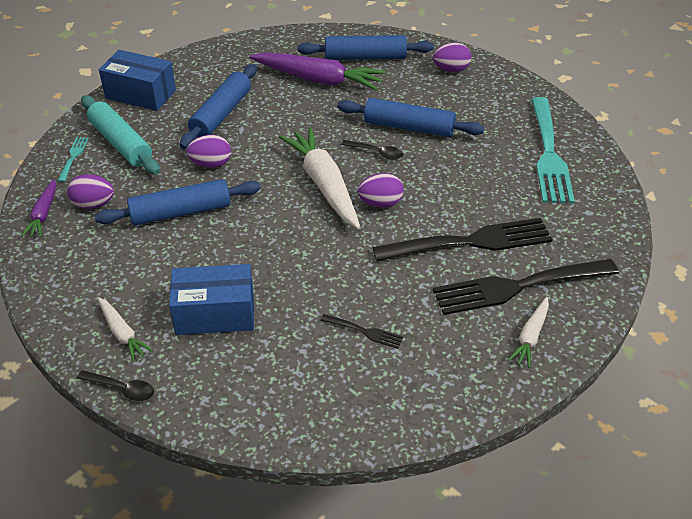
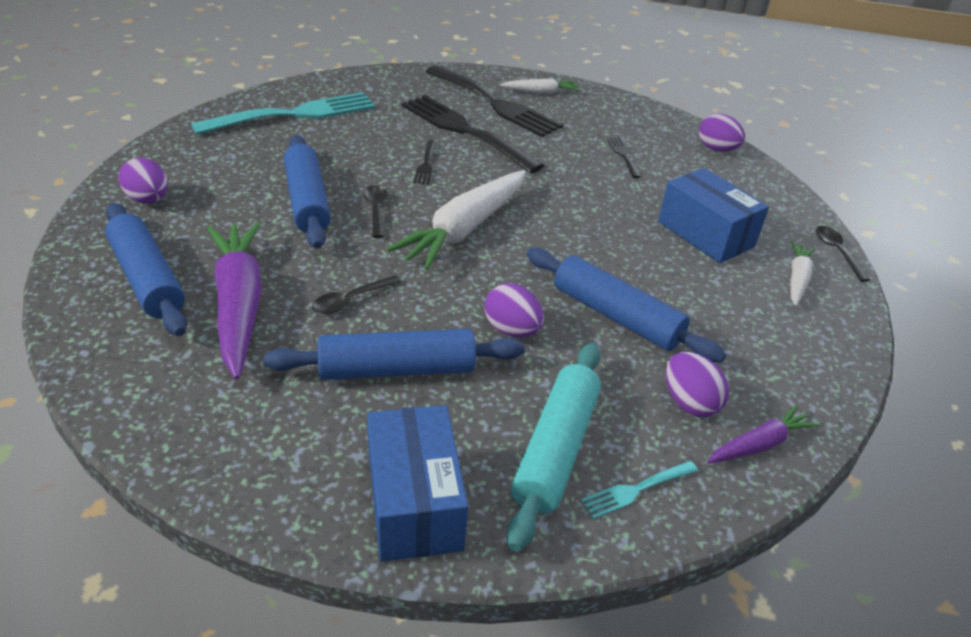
camera: 125 degrees left, 5 degrees down
purple egg [358,173,404,208] -> purple egg moved to [699,114,745,152]
none -> black spoon [312,275,401,314]
none -> black fork [413,140,436,185]

